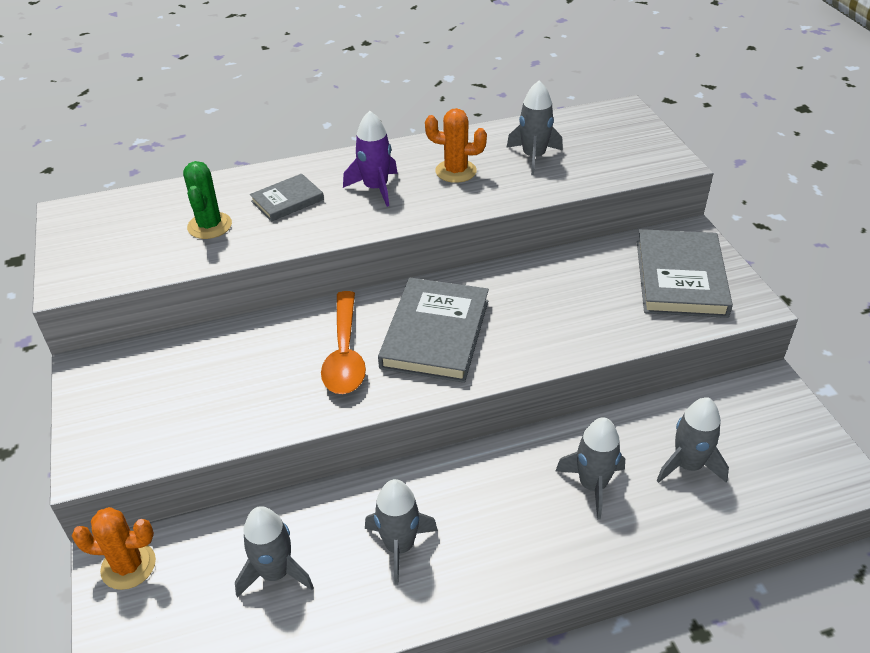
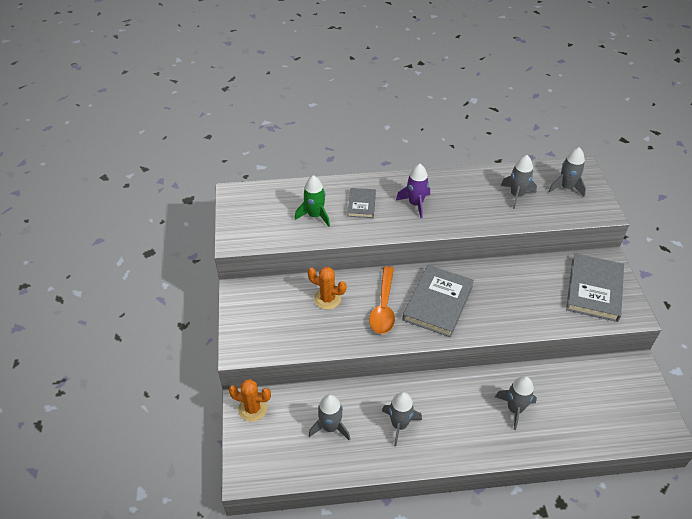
camera: 10 degrees right, 5 degrees up
green cactus [183,161,232,239] -> green rocket [295,175,330,227]
grey book [250,174,324,222] -> grey book turned 60 degrees counterclockwise [347,188,376,218]
orange cactus [425,108,487,183] -> orange cactus moved to [308,267,347,310]
grey rocket [656,397,729,483] -> grey rocket moved to [548,147,586,197]

